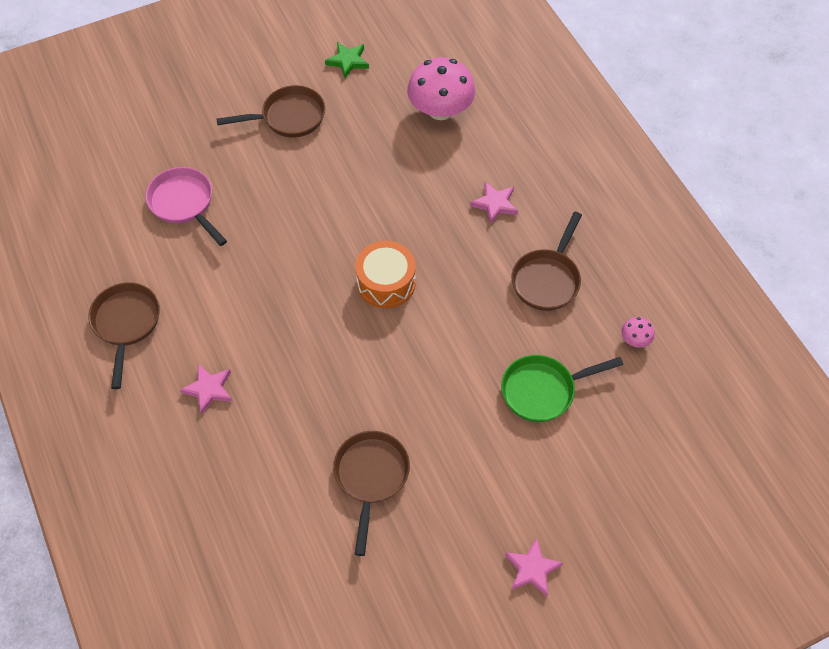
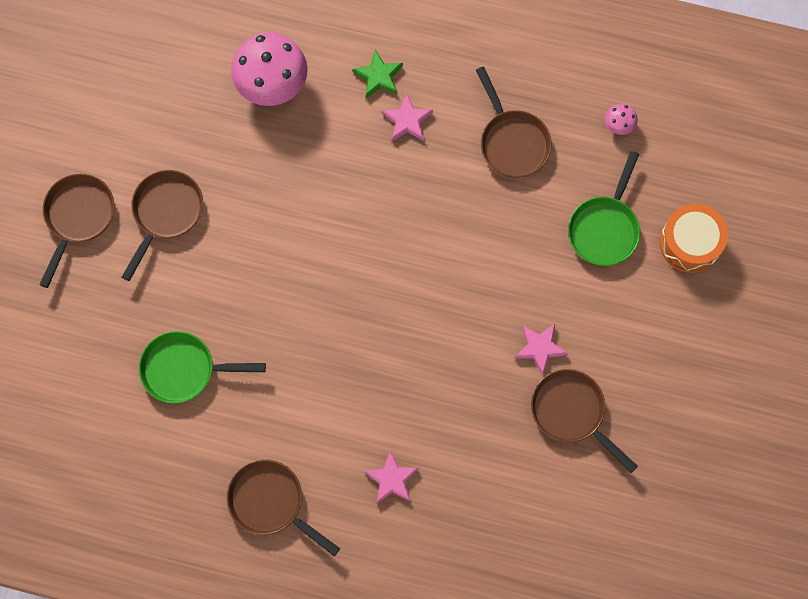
camera: 50 degrees left, 15 degrees up
pink pan [146,167,227,246] -> green pan [139,331,266,404]
green star [325,42,369,78] -> green star moved to [352,49,403,98]
orange drum [355,241,416,308] -> orange drum moved to [660,204,728,273]
pink star [505,538,563,596] -> pink star moved to [515,324,568,376]
none -> brown pan [39,174,115,288]

